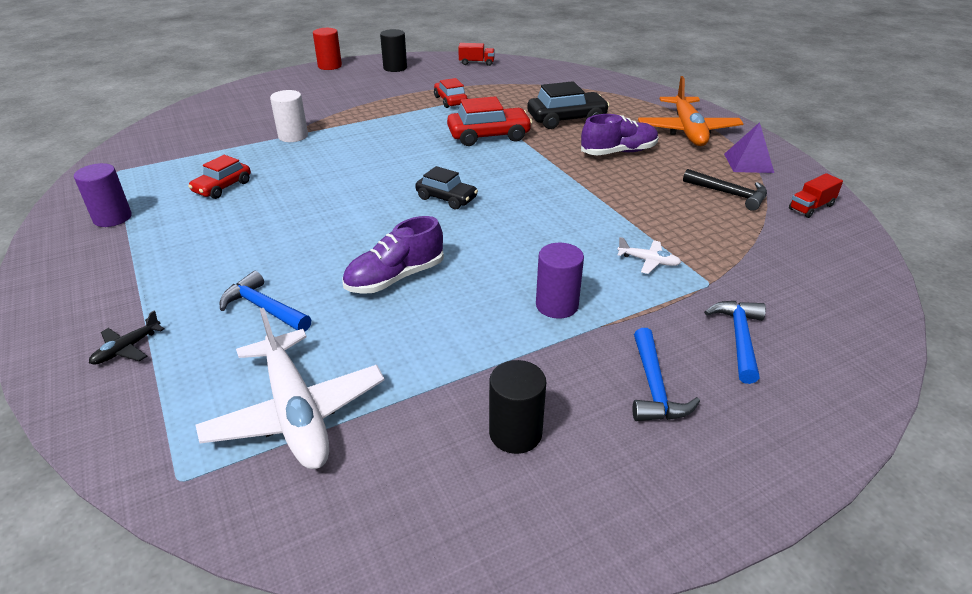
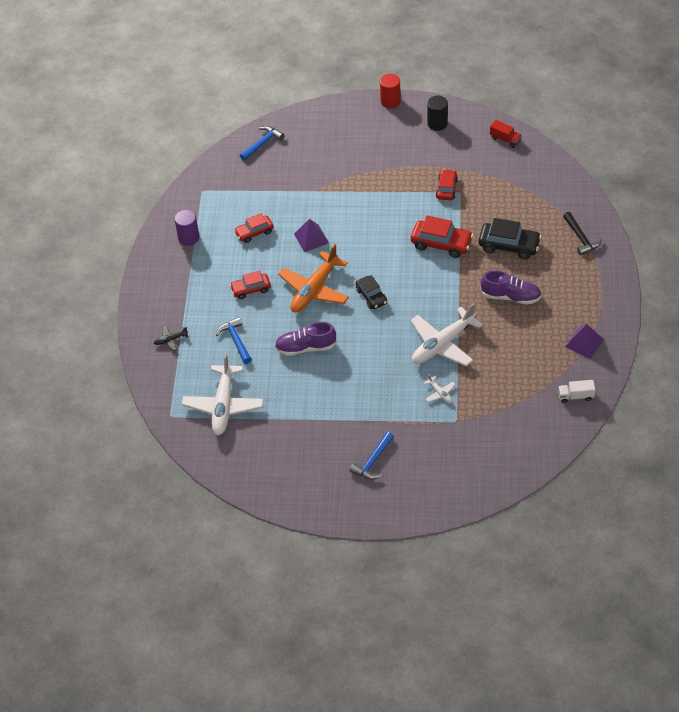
camera: 35 degrees right, 15 degrees up
white cylinder [270,90,308,142] -> none
black cylinder [489,360,546,454] -> none
purple cylinder [536,243,584,319] -> none
orange plane [638,76,744,146] -> orange plane moved to [278,244,349,313]
black hammer [683,169,767,211] -> black hammer moved to [563,212,602,255]
blue hammer [704,301,766,384] -> blue hammer moved to [240,126,285,161]
red truck [789,173,843,218] -> white truck [558,380,595,403]
none -> red car [230,271,271,299]
none -> purple pyramid [294,219,329,252]
none -> white plane [411,303,483,366]

